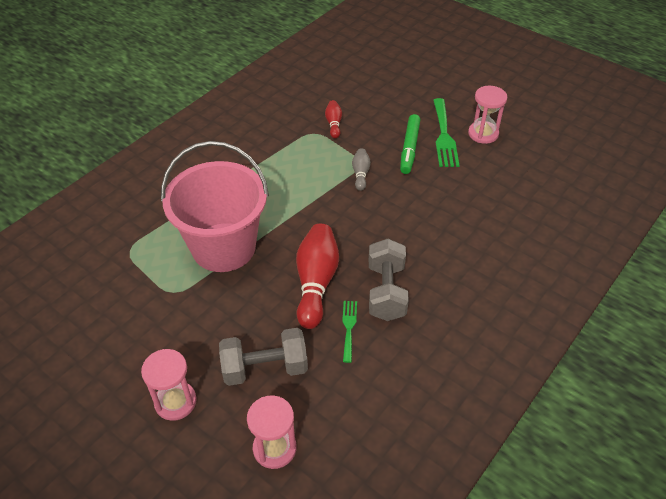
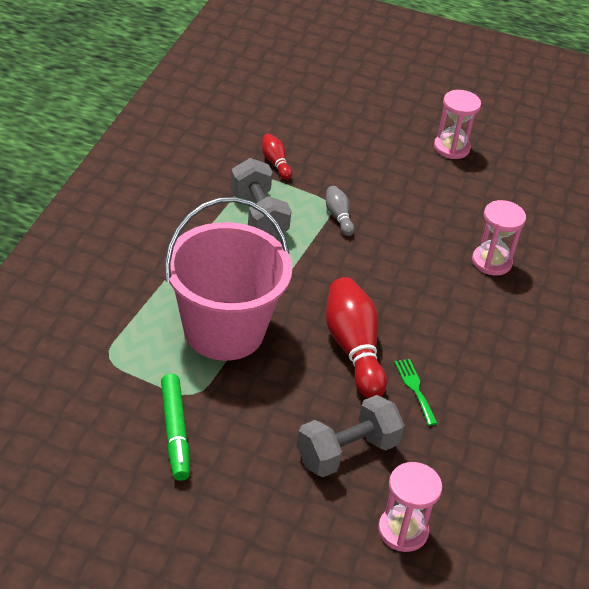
camera: 25 degrees left, 5 degrees down
pink hourglass [141,349,197,421] -> pink hourglass moved to [472,200,526,276]
grey dumbbell [369,239,409,321] -> grey dumbbell moved to [230,158,292,238]
green marker [400,114,420,174] -> green marker moved to [161,374,190,481]
green fork [433,98,460,167] -> none

